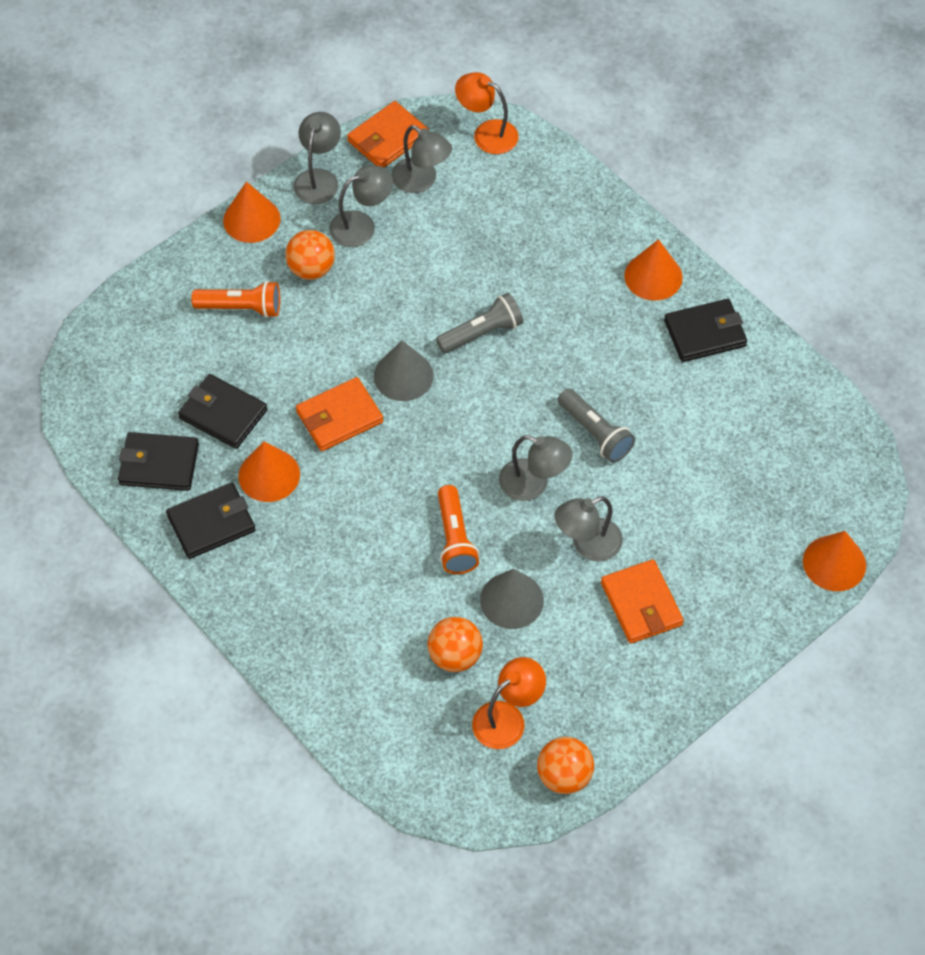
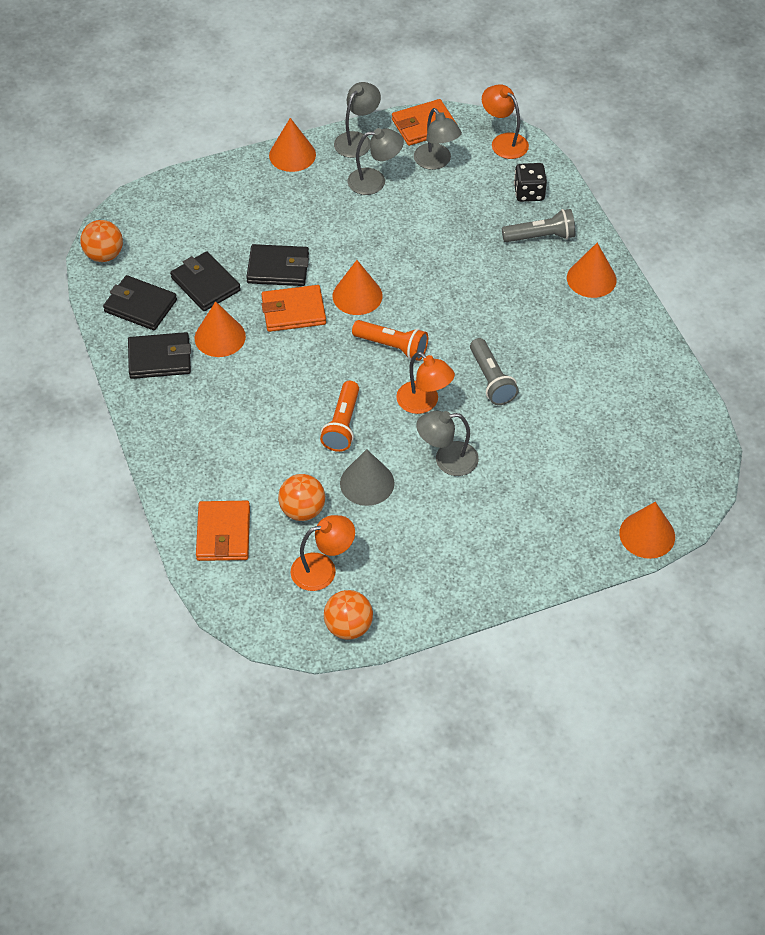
camera: 20 degrees right, 5 degrees down
orange flashlight [191,281,280,318] -> orange flashlight moved to [352,320,428,361]
orange ball [285,230,335,280] -> orange ball moved to [80,220,123,262]
grey cone [374,340,434,401] -> orange cone [333,260,383,315]
grey flashlight [436,293,523,354] -> grey flashlight moved to [502,209,575,242]
grey lamp [499,435,573,501] -> orange lamp [396,352,455,414]
orange wallet [601,559,684,644] -> orange wallet moved to [196,501,250,561]
black wallet [664,299,747,362] -> black wallet moved to [246,244,309,286]
none -> black dice [514,163,547,202]

